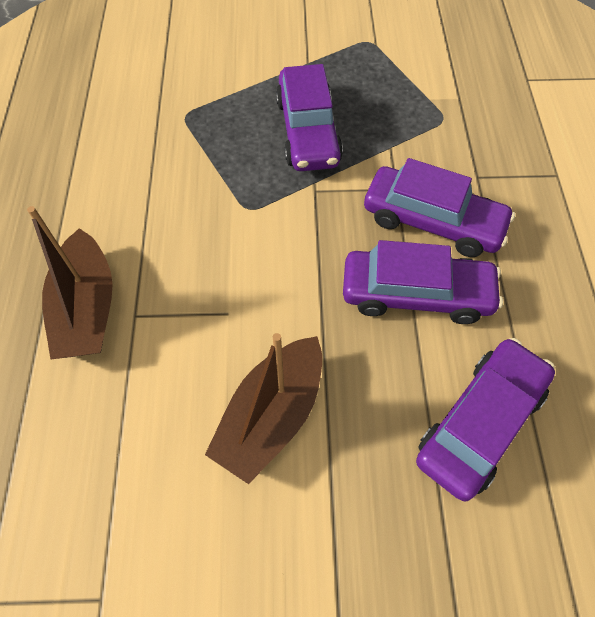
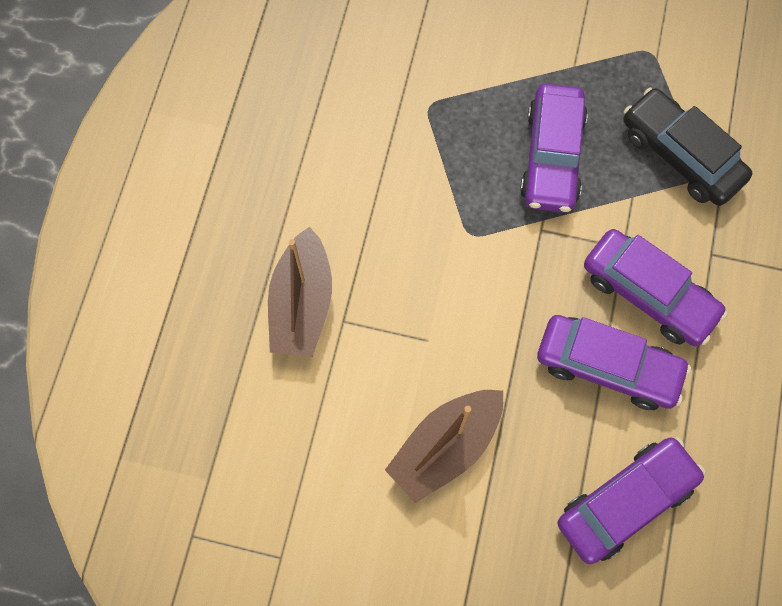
camera: 15 degrees right, 10 degrees up
none -> black car [623,88,752,206]

